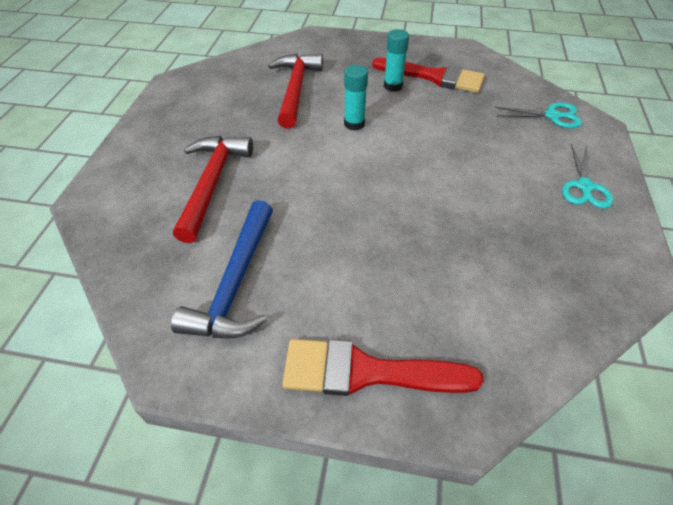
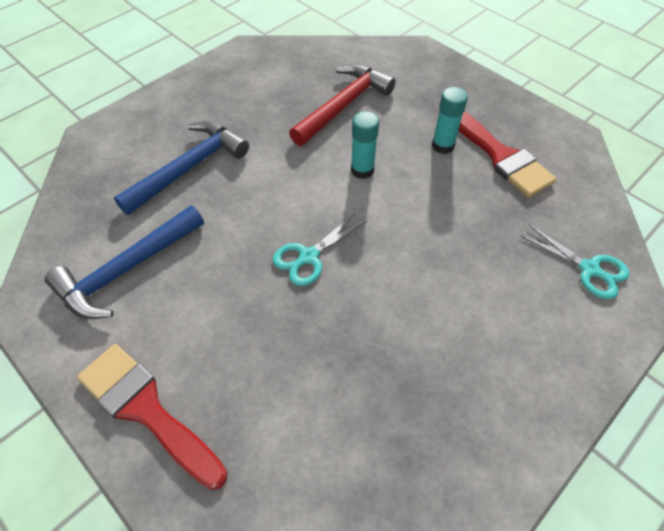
camera: 35 degrees right, 5 degrees up
red hammer [173,136,253,243] -> blue hammer [114,121,249,215]
turquoise scissors [562,144,613,209] -> turquoise scissors moved to [272,213,367,286]

